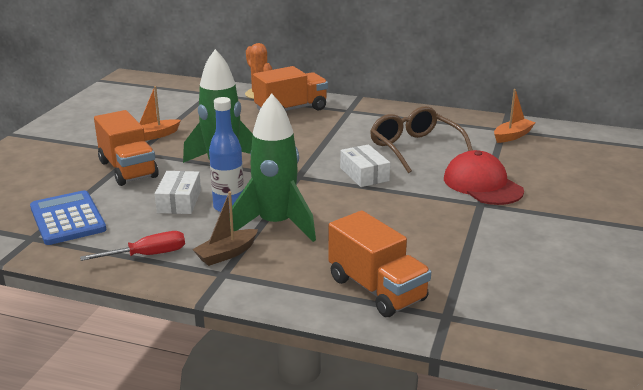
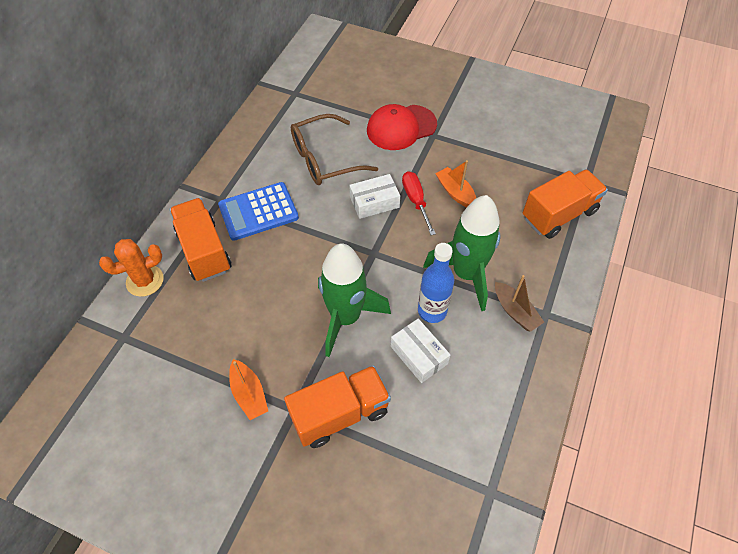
camera: 85 degrees left, 30 degrees up
blue calculator [30,190,106,245] -> blue calculator moved to [218,182,299,241]
red screwdriver [80,231,185,261] -> red screwdriver moved to [402,171,436,235]
white box [155,171,201,214] -> white box turned 45 degrees clockwise [391,319,450,383]
orange boat [494,89,535,143] -> orange boat moved to [435,160,476,207]

